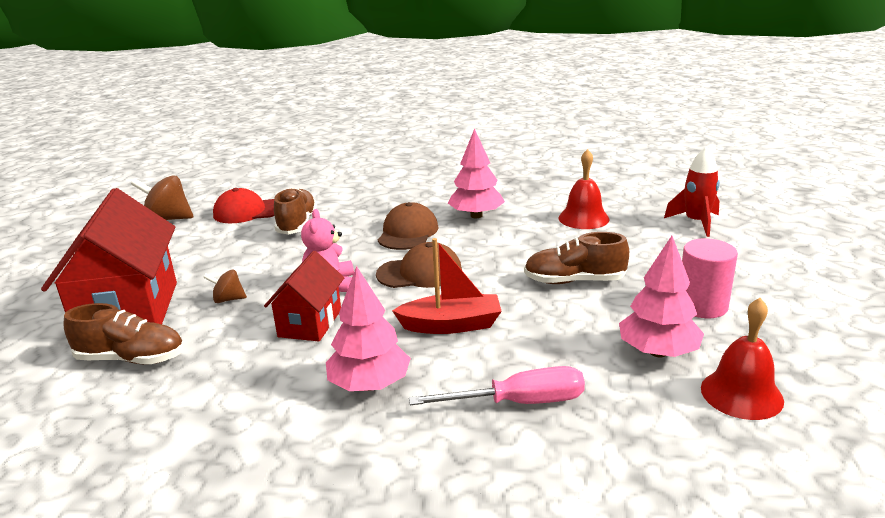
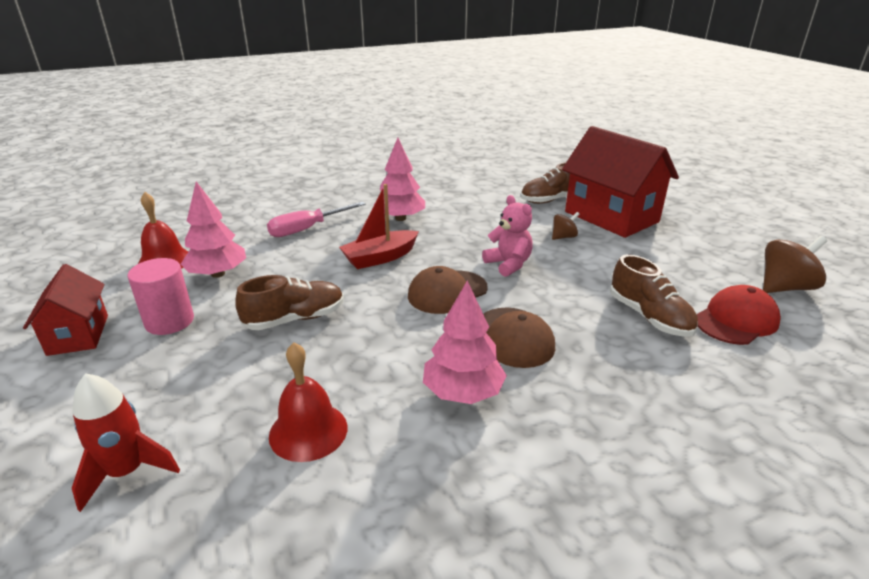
camera: 150 degrees right, 5 degrees up
red house [264,251,344,341] -> red house moved to [23,264,108,356]

